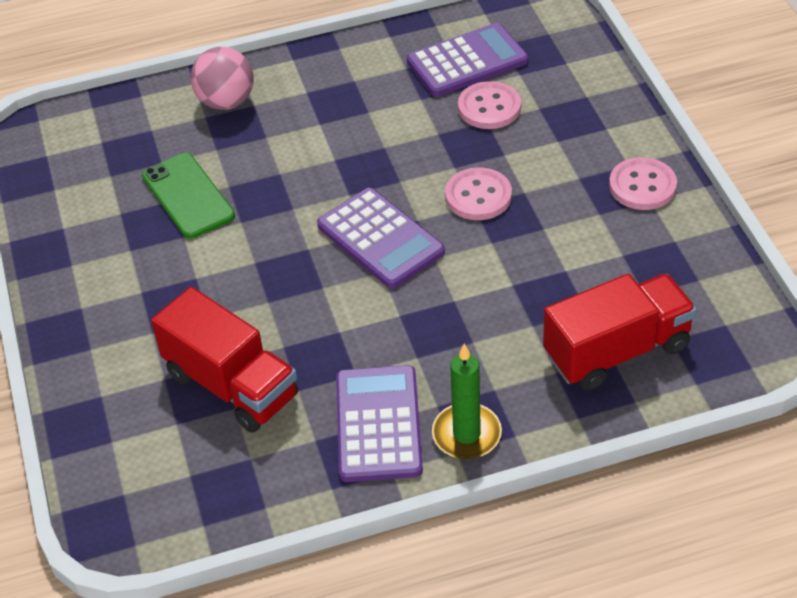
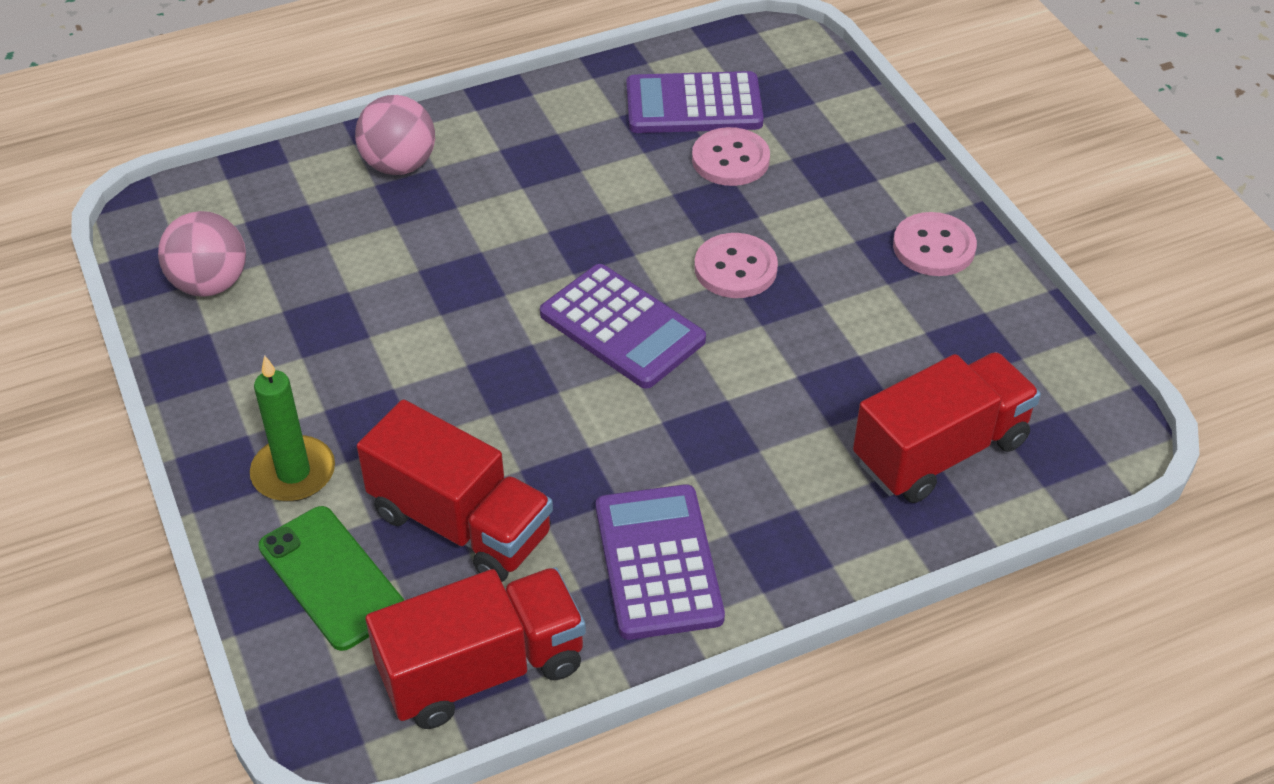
camera: 10 degrees left, 0 degrees up
green phone [142,153,235,239] -> green phone moved to [258,506,404,651]
purple calculator [407,23,528,97] -> purple calculator turned 150 degrees counterclockwise [627,71,764,133]
green candle [432,343,502,459] -> green candle moved to [250,355,335,502]
none -> pink ball [158,211,246,297]
none -> red truck [366,567,586,729]

